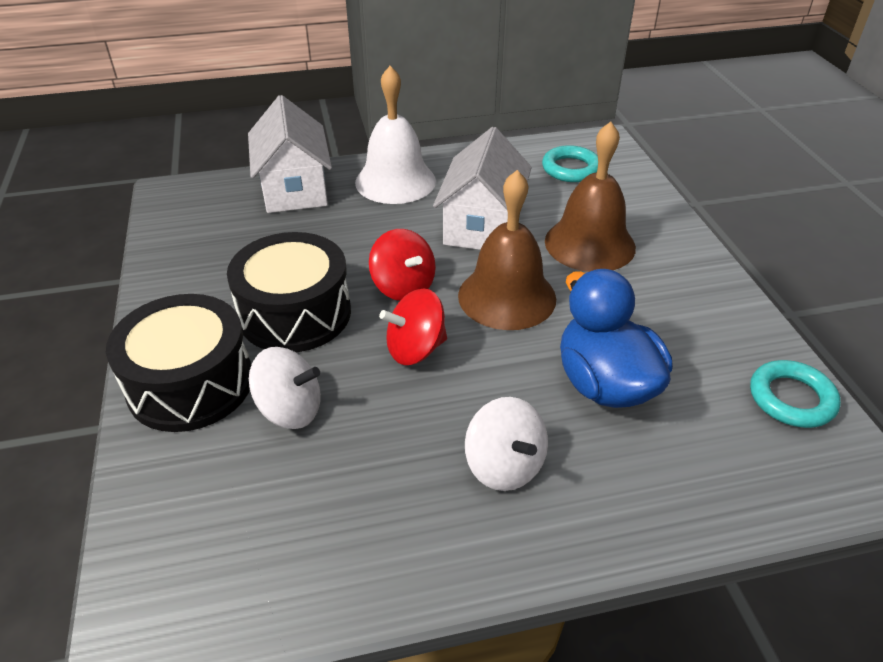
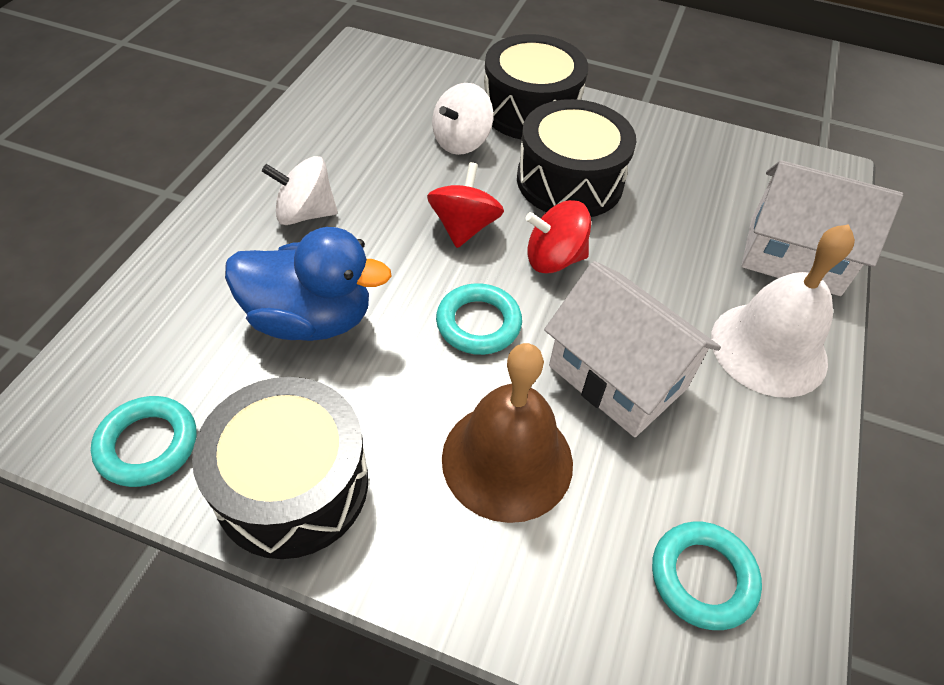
camera: 120 degrees right, 10 degrees up
brown bell [458,170,556,330] -> turquoise ring [436,283,522,355]
none -> black drum [192,377,368,559]

